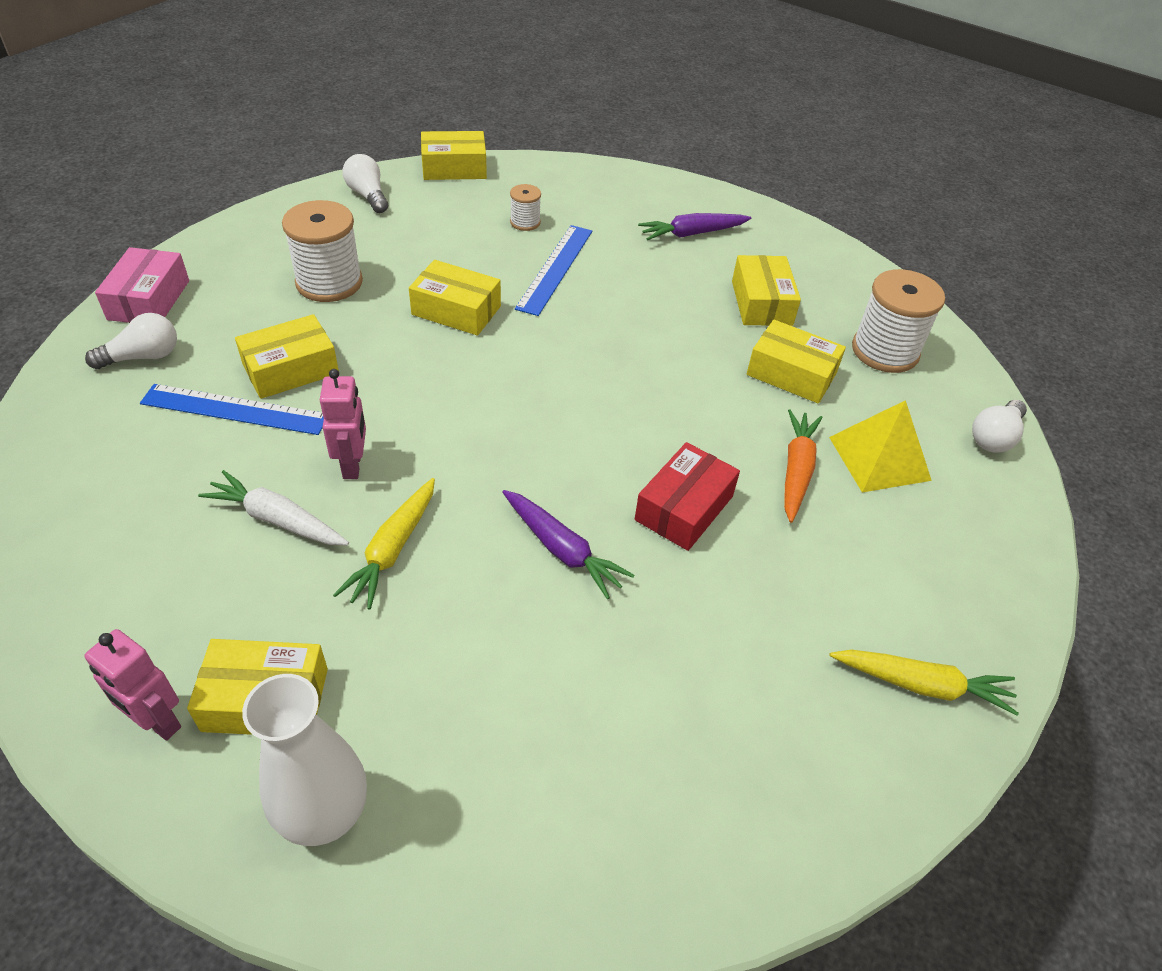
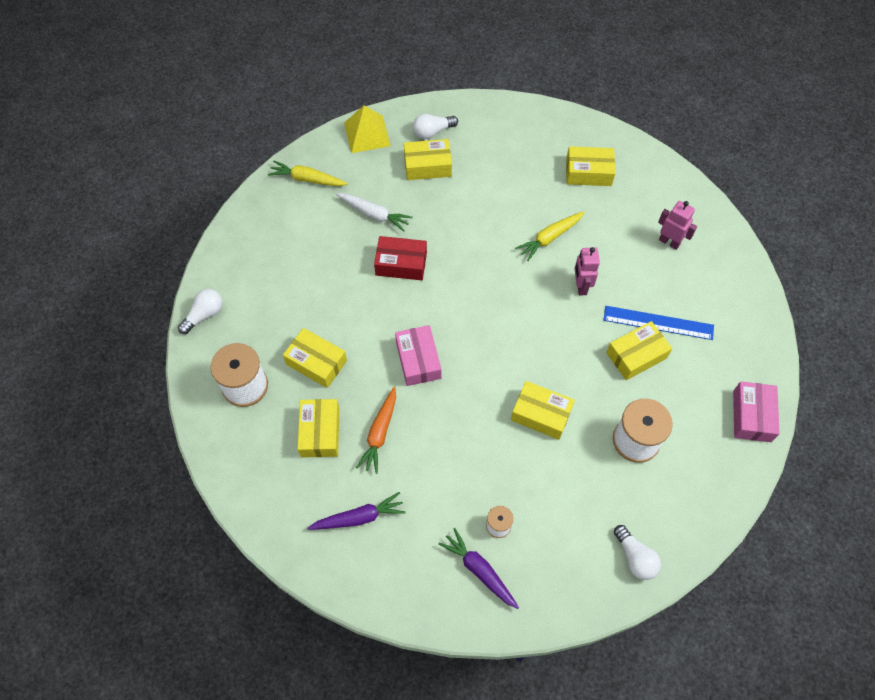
camera: 175 degrees left, 15 degrees up
pink robot [84,629,181,740] -> pink robot moved to [658,201,697,250]
white light bulb [85,313,177,369] -> white light bulb moved to [413,113,458,139]
white carrot [198,470,349,545] -> white carrot moved to [336,193,413,232]
white vase [242,674,367,846] -> none
yellow carrot [333,478,435,609] -> yellow carrot turned 150 degrees counterclockwise [515,211,585,261]
yellow box [421,131,487,180] -> yellow box moved to [404,139,452,180]
purple carrot [502,490,634,599] -> purple carrot moved to [439,528,519,609]
blue ruler [515,225,592,316] -> none
red box [635,442,740,551] -> red box turned 60 degrees clockwise [374,236,427,280]
orange carrot [784,409,823,523] -> orange carrot moved to [356,387,396,474]
yellow pyramid [829,400,932,492] -> yellow pyramid moved to [344,105,391,153]
none -> pink box [395,325,441,386]

